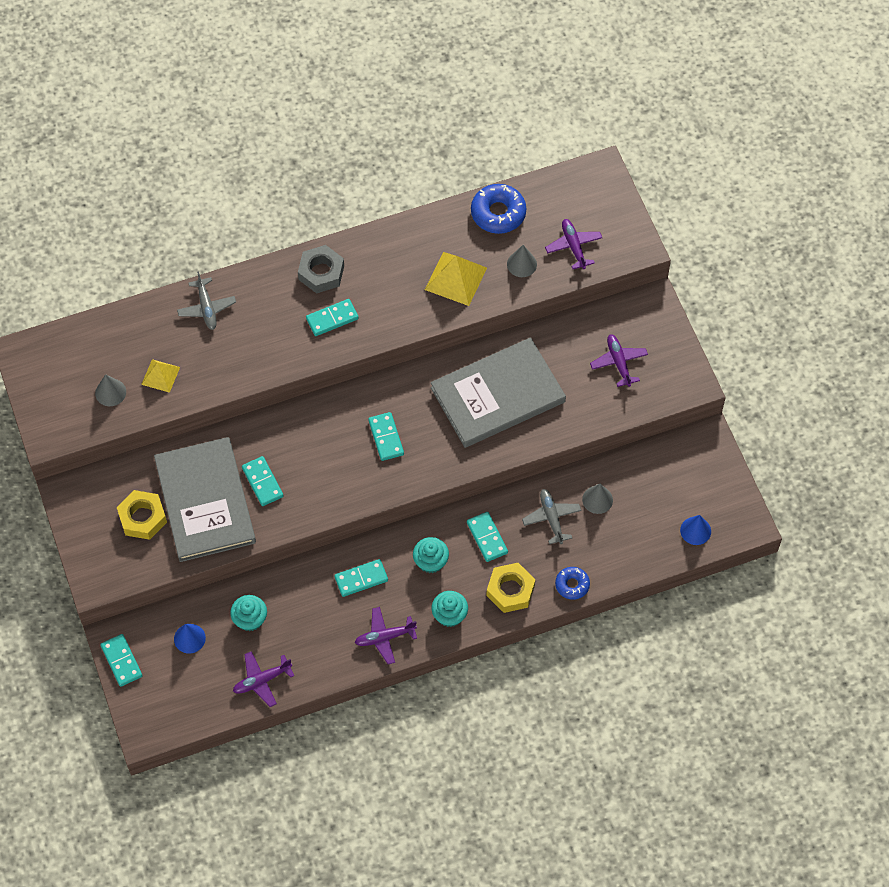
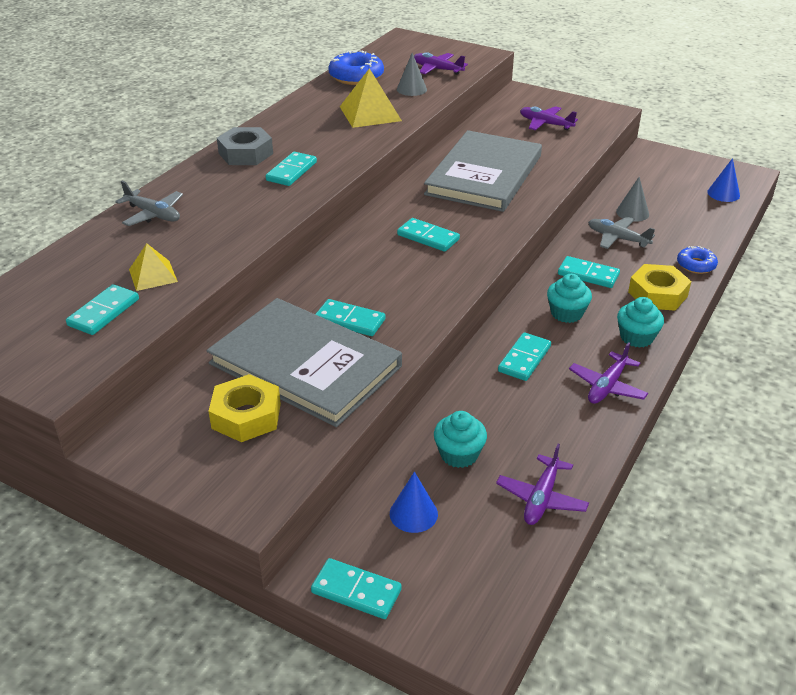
camera: 40 degrees left, 25 degrees down
grey cone [95,374,126,406] -> turquoise domino [66,284,139,335]

